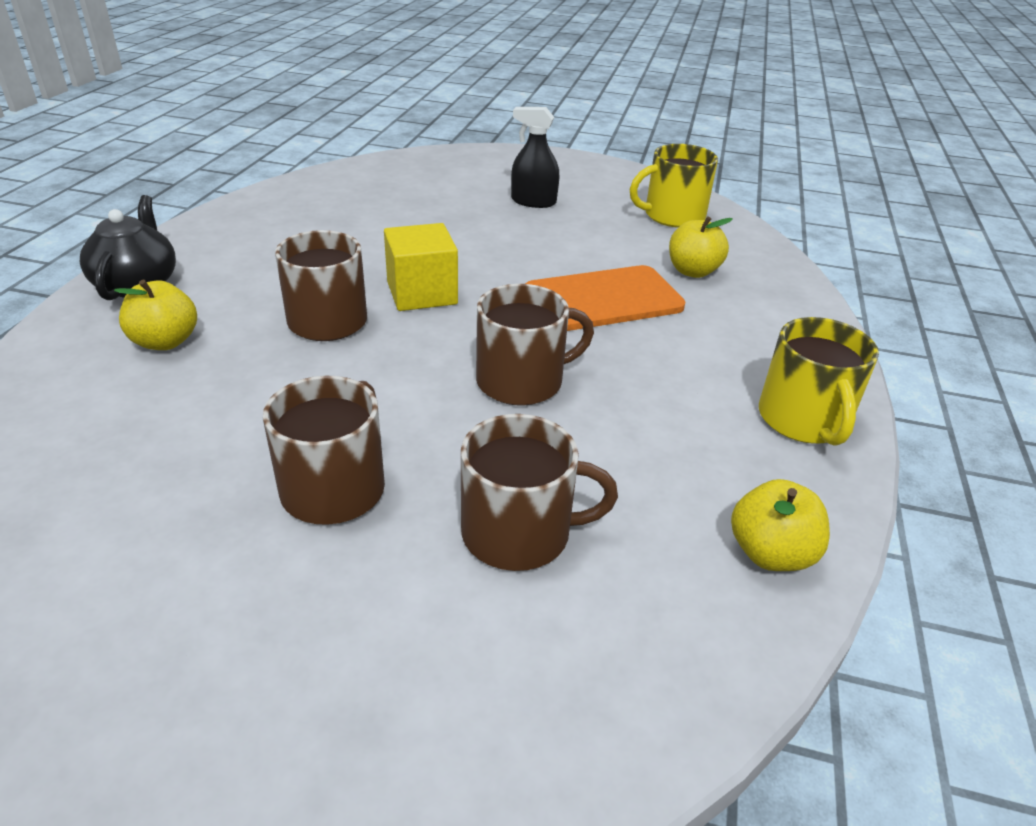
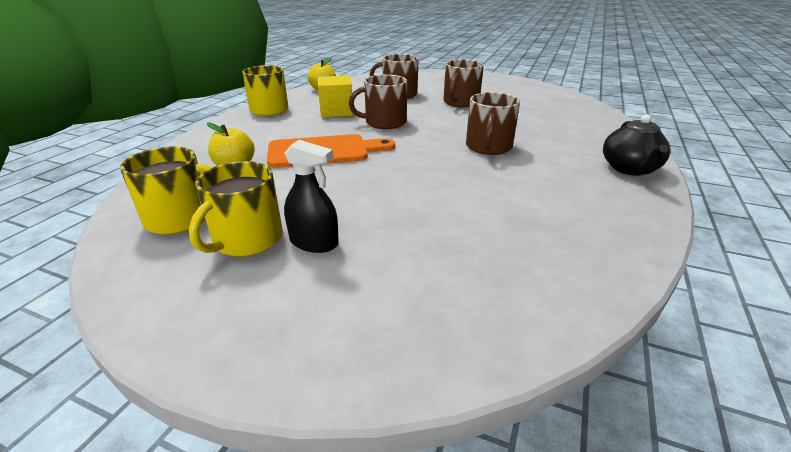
camera: 170 degrees left, 5 degrees down
yellow apple [114,280,197,350] -> none
yellow cube [384,223,458,311] -> yellow cube moved to [318,75,353,117]
none -> yellow mug [189,161,283,257]

